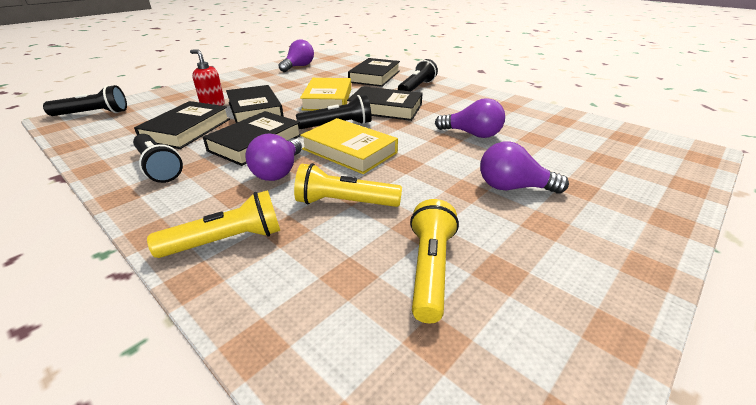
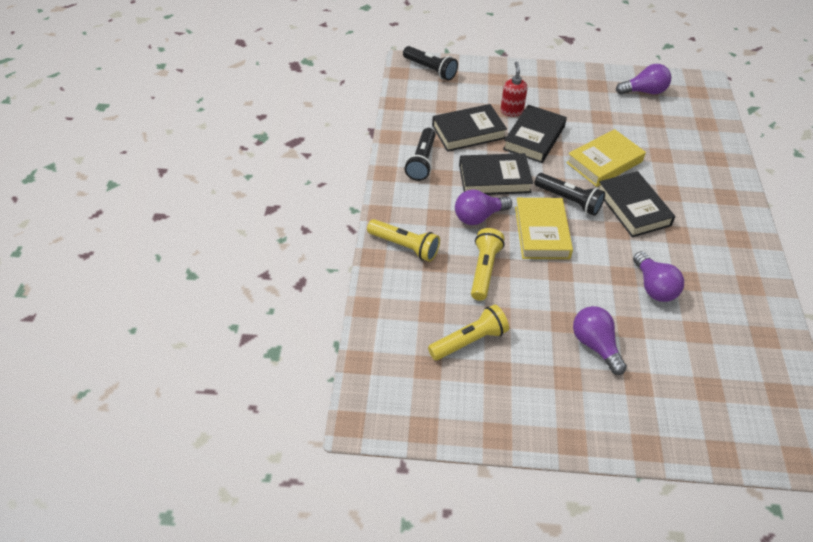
camera: 50 degrees right, 15 degrees up
yellow flashlight [294,163,402,207] -> yellow flashlight turned 45 degrees clockwise [471,228,504,301]
black book [348,58,400,87] -> none
black flashlight [398,59,438,91] -> none

